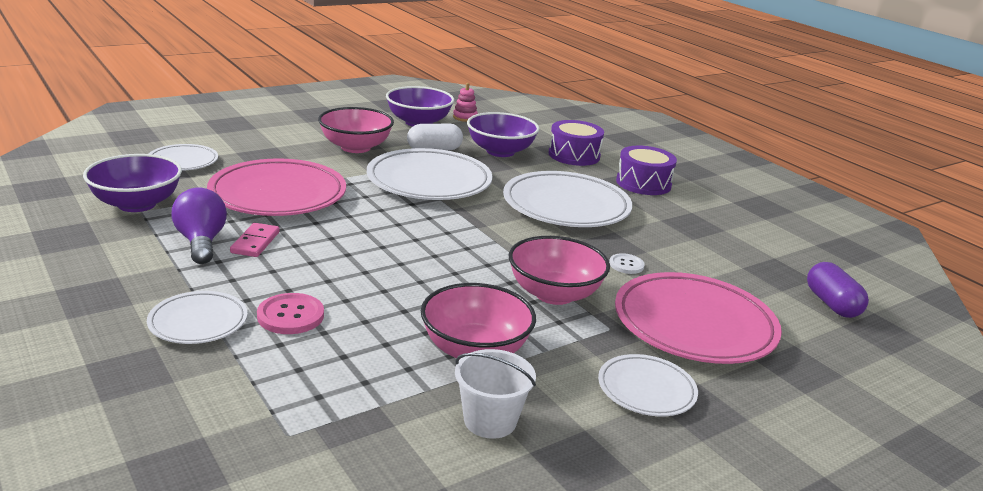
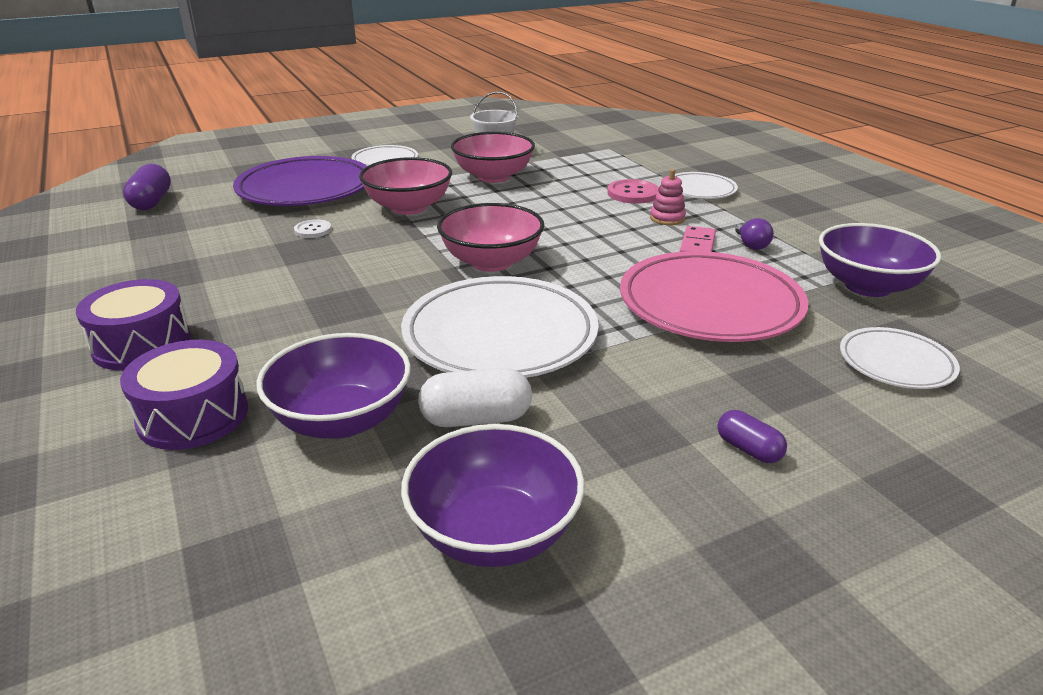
camera: 170 degrees left, 5 degrees up
purple light bulb [171,187,227,264] -> purple light bulb [735,218,774,250], size x0.57
pink bowl [318,107,394,153] -> pink bowl moved to [437,203,544,272]
pink stacking toy [453,83,478,122] -> pink stacking toy moved to [650,169,686,225]
white plate [503,171,632,227] -> none
pink plate [615,272,782,364] -> purple plate [233,156,367,206]
none -> purple capsule [718,410,787,463]

